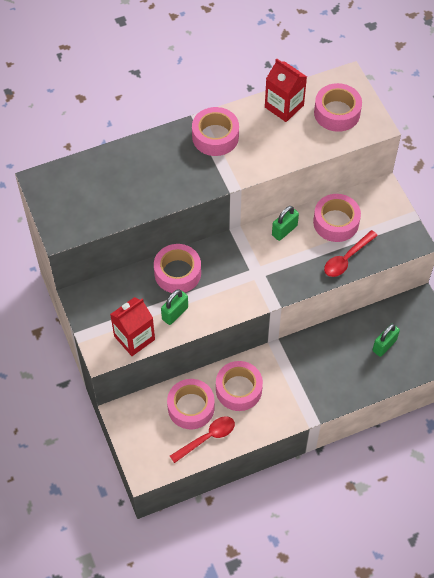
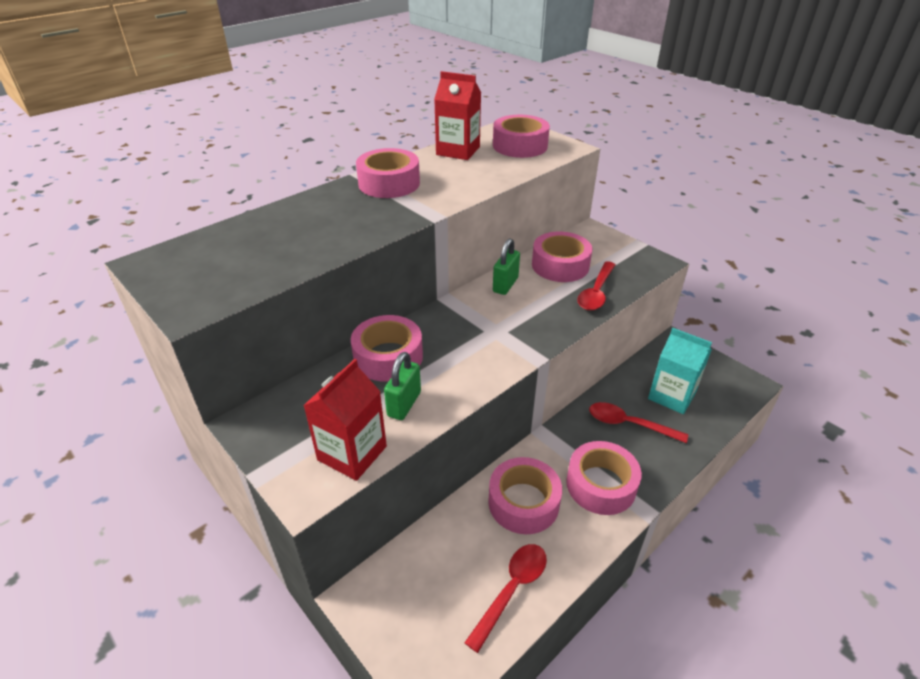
camera: 20 degrees left, 20 degrees down
pink tape [167,379,215,429] -> pink tape moved to [566,441,642,515]
green padlock [372,324,400,357] -> turquoise carton [648,328,712,414]
none -> red spoon [589,402,688,443]

